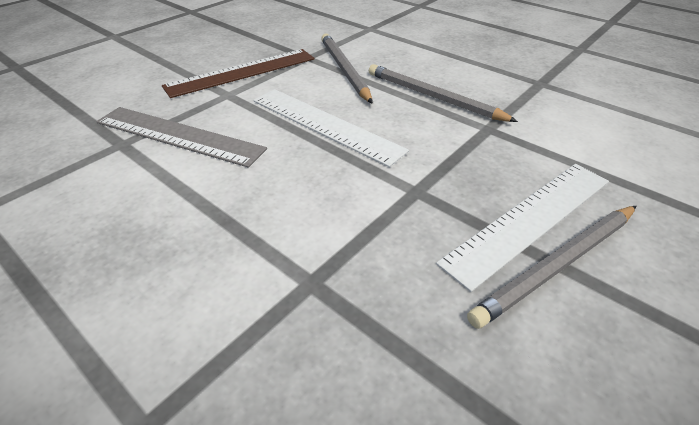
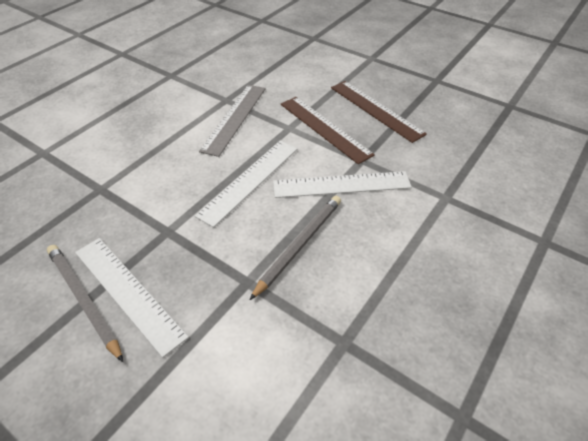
camera: 85 degrees right, 5 degrees up
grey pencil [321,33,373,104] -> white ruler [273,171,412,198]
none -> brown ruler [331,81,427,143]

